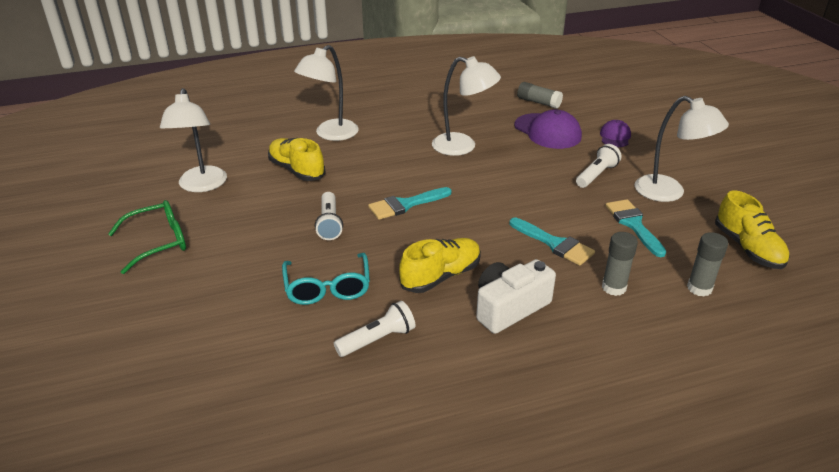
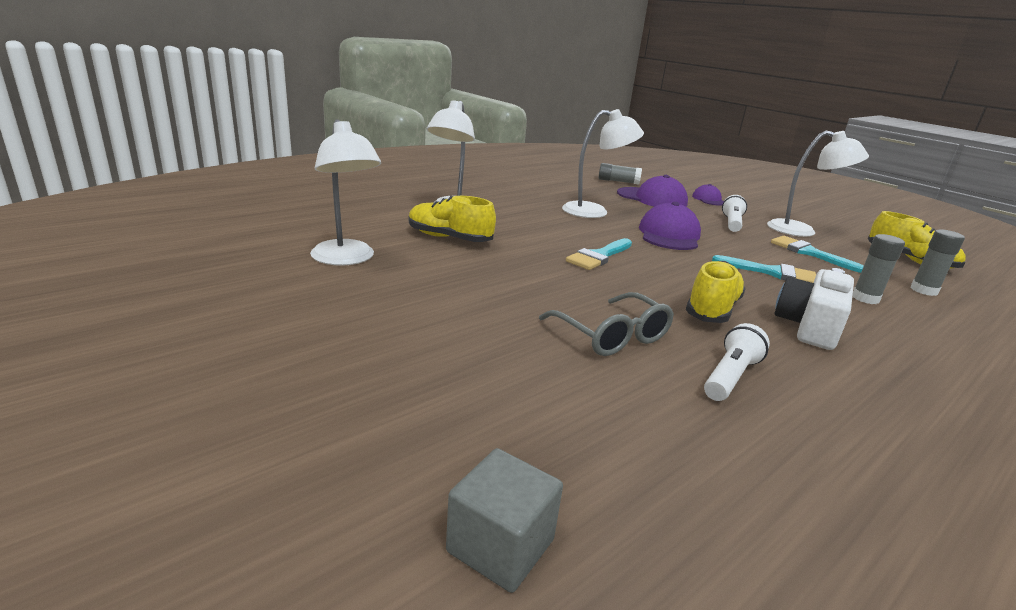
camera: 25 degrees left, 10 degrees down
green glasses [108,200,186,274] -> none
turquoise glasses [282,253,370,305] -> grey glasses [539,292,674,356]
white flashlight [315,192,343,240] -> none
none -> grey cube [446,448,563,593]
none -> purple cap [639,202,701,250]

